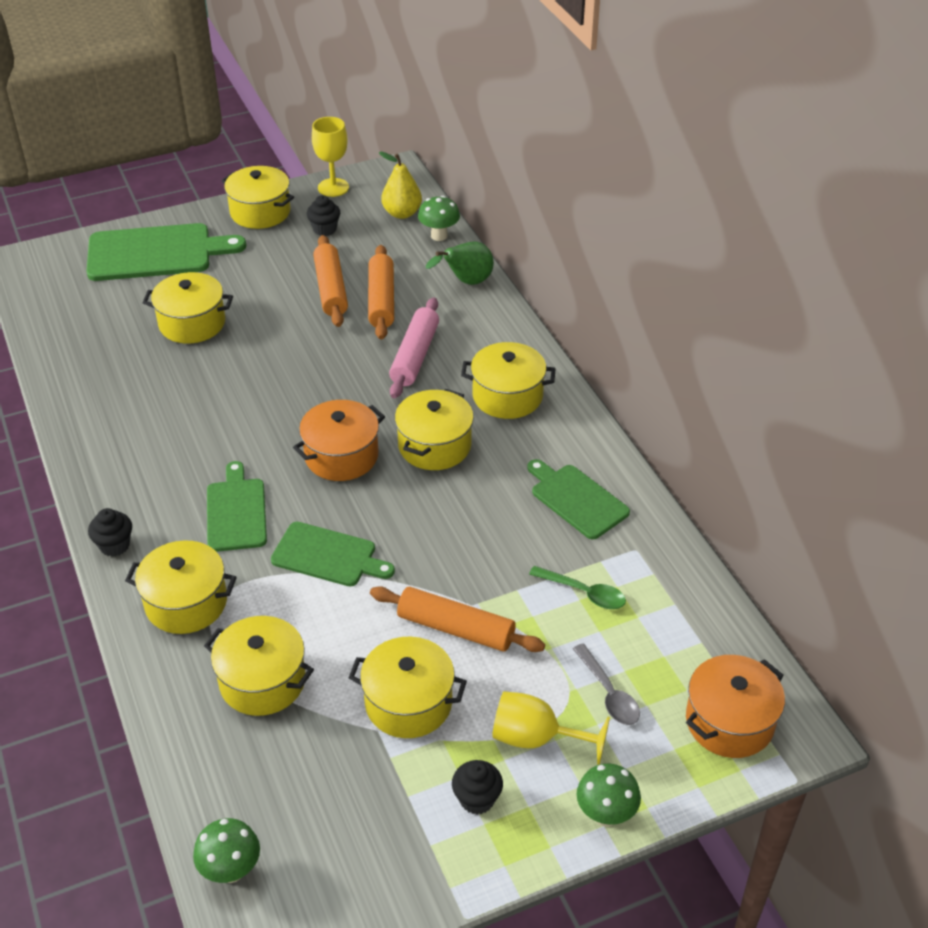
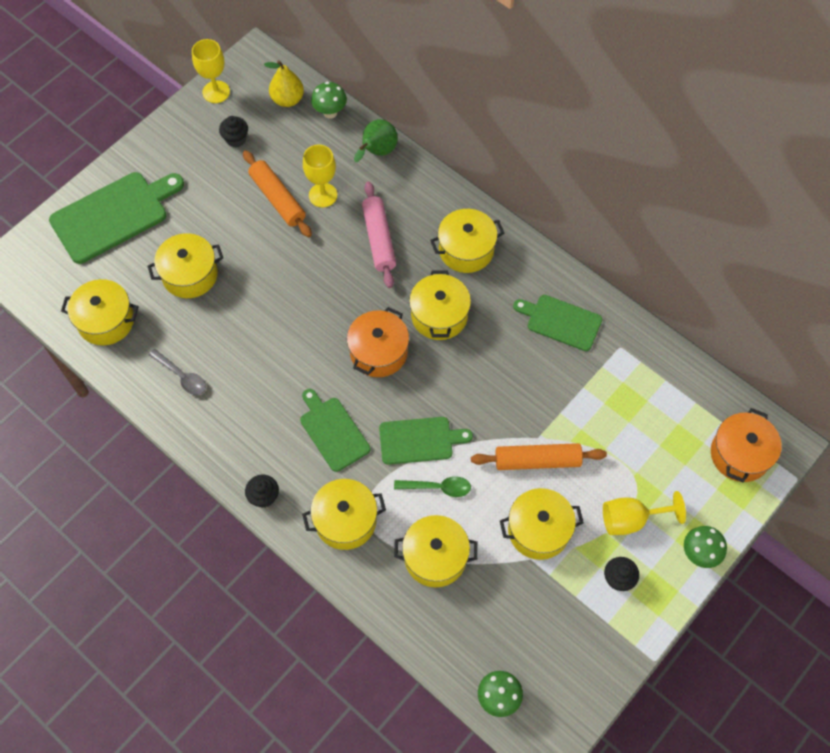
camera: 25 degrees left, 20 degrees up
yellow pot [221,166,294,229] -> yellow pot moved to [61,279,139,345]
orange rolling pin [368,245,394,340] -> yellow goblet [303,144,337,207]
green spoon [529,566,626,609] -> green spoon moved to [394,476,471,497]
grey spoon [573,644,640,725] -> grey spoon moved to [149,349,206,395]

